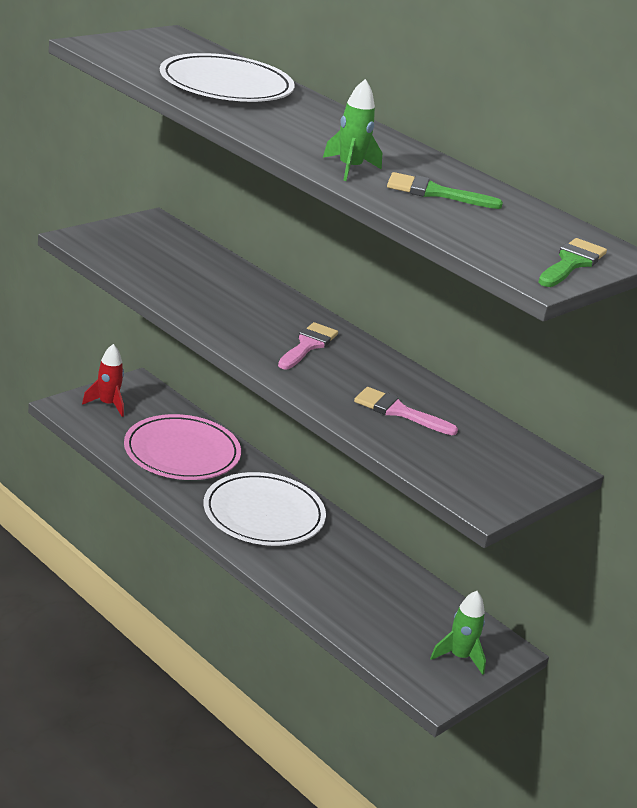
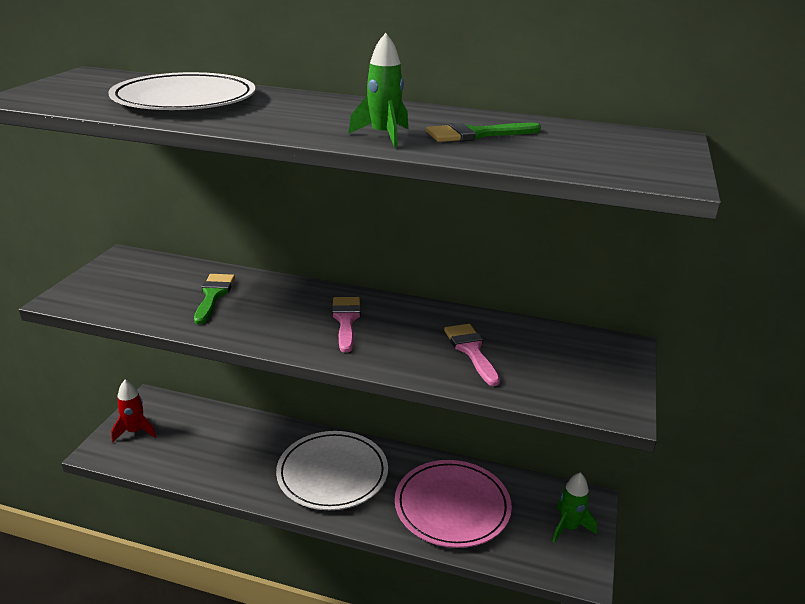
camera: 25 degrees left, 0 degrees up
pink plate [124,414,241,480] -> pink plate moved to [395,460,512,548]
pink brush [354,387,458,435] -> pink brush turned 75 degrees clockwise [444,324,500,386]
green brush [538,238,607,287] -> green brush moved to [194,274,235,324]

